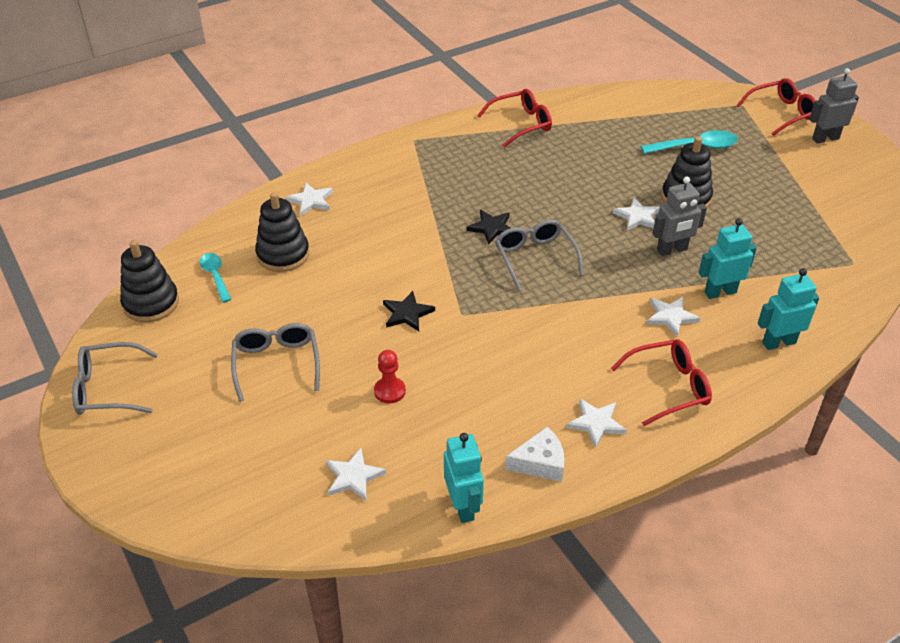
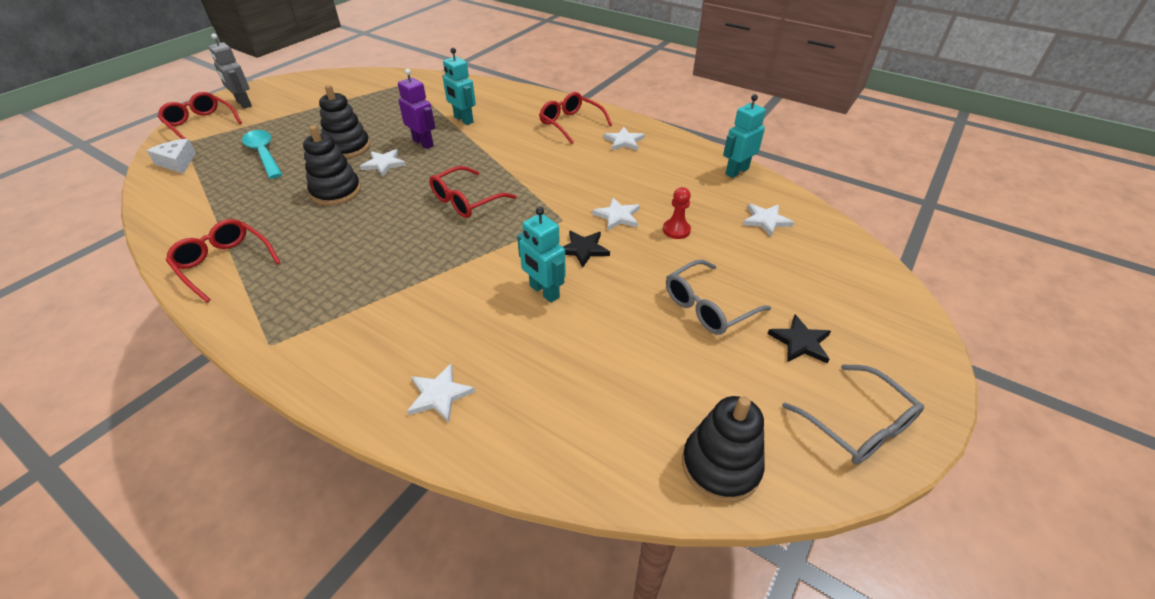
camera: 115 degrees left, 0 degrees up
turquoise spoon [200,253,231,303] -> none
black stacking toy [255,192,309,272] -> black stacking toy moved to [303,125,361,205]
black star [467,210,510,245] -> black star moved to [768,314,831,363]
grey glasses [495,219,584,291] -> red glasses [429,166,516,218]
white cheese [505,426,565,482] -> white cheese moved to [147,139,196,174]
white star [646,297,701,337] -> white star moved to [592,197,640,230]
grey robot [653,177,707,256] -> purple robot [398,69,435,149]
turquoise robot [758,268,819,350] -> turquoise robot moved to [517,207,566,303]

